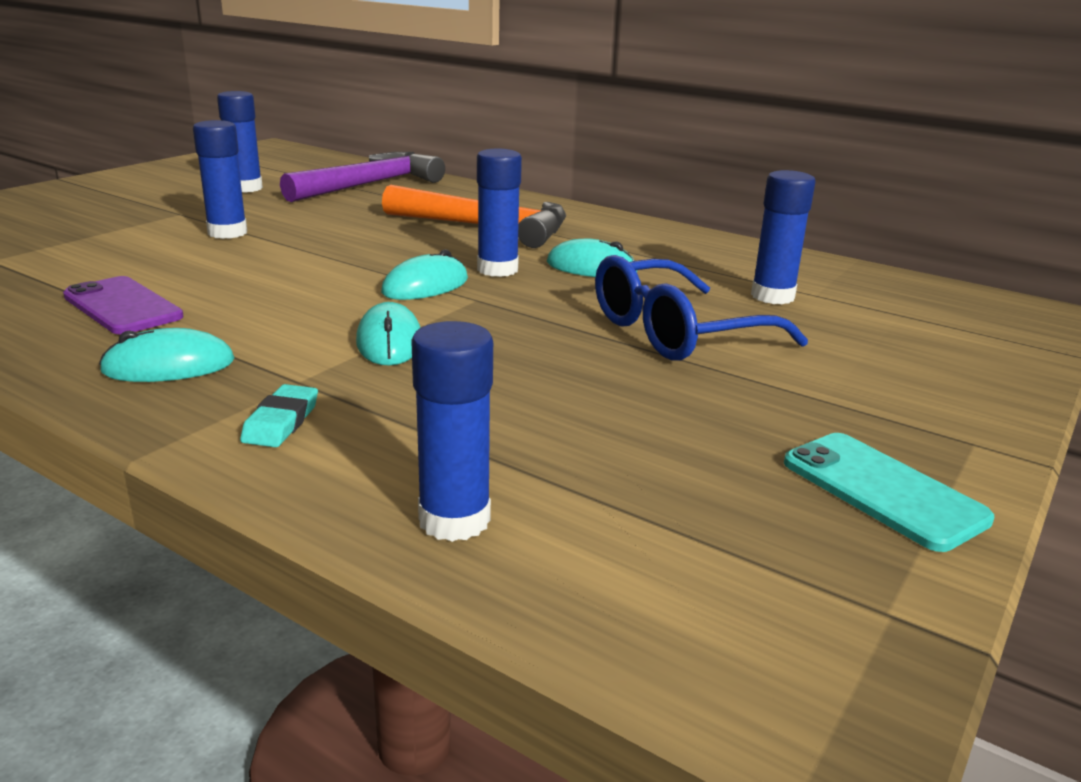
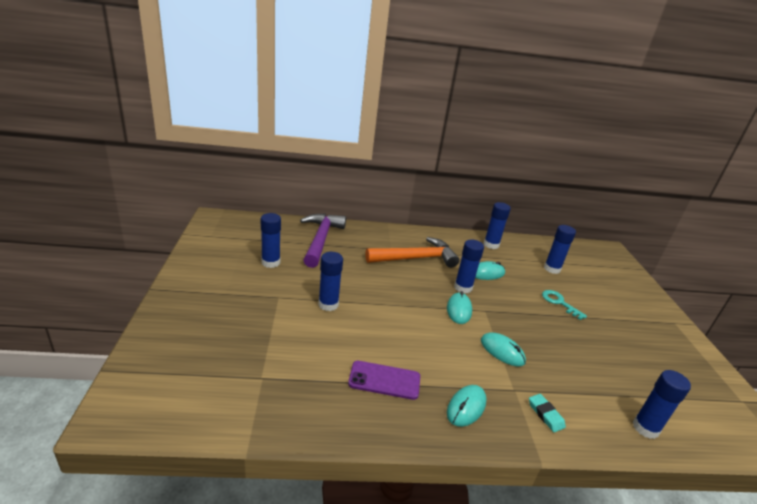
camera: 40 degrees left, 5 degrees up
blue glasses [595,255,808,361] -> turquoise key [542,290,587,320]
turquoise phone [784,433,994,552] -> none
none -> blue glue stick [484,202,511,249]

